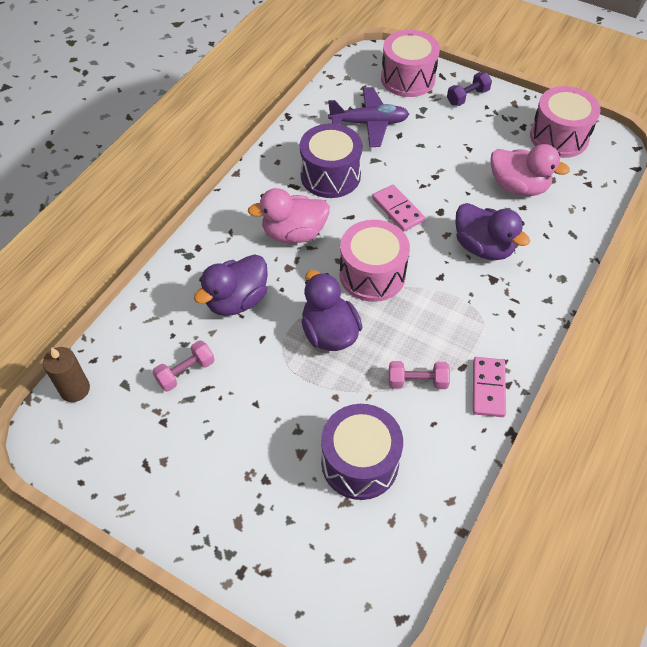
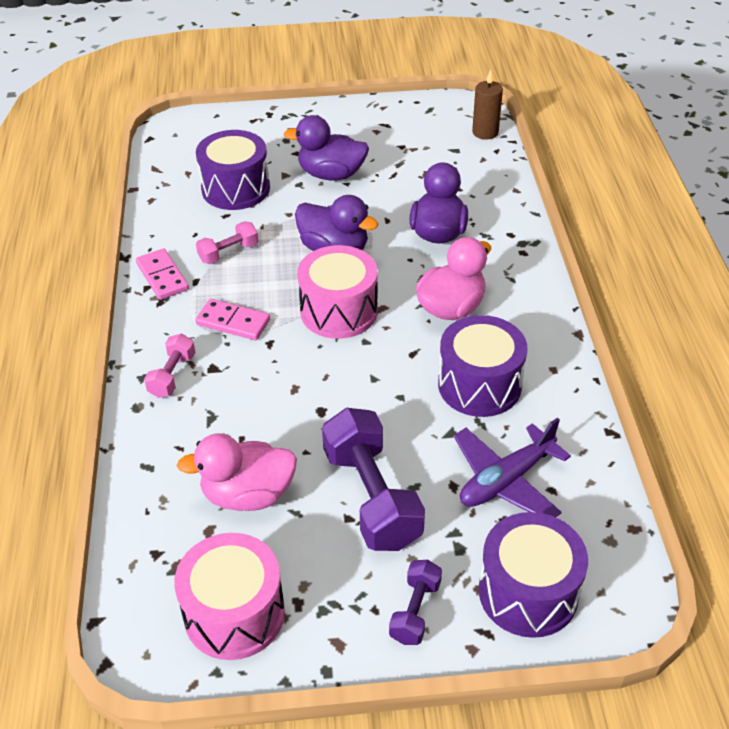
camera: 145 degrees right, 10 degrees down
pink dumbbell [152,340,215,392] -> pink dumbbell moved to [144,333,196,398]
pink domino [372,185,425,231] -> pink domino moved to [195,299,270,340]
pink drum [381,30,440,97] -> purple drum [479,512,588,638]
purple duck [455,203,530,260] -> purple duck moved to [284,115,369,181]
none -> purple dumbbell [322,408,425,551]

